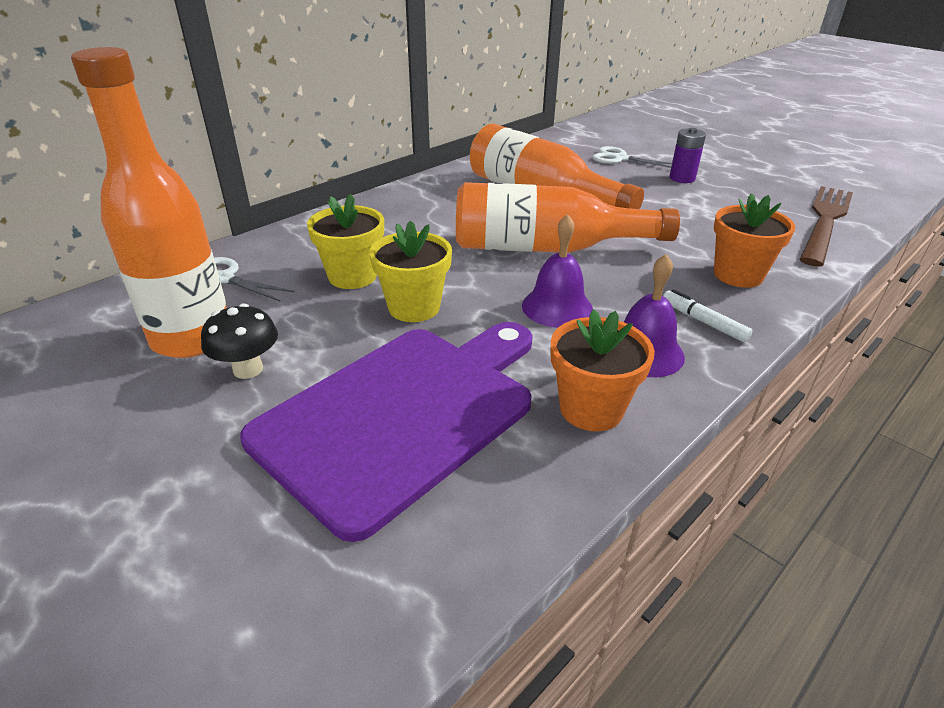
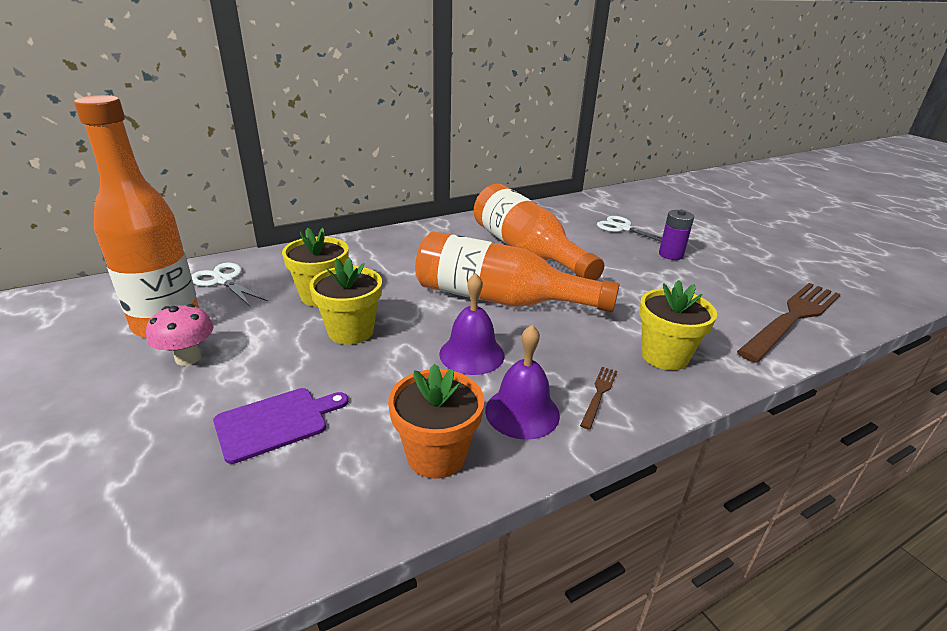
camera: 15 degrees right, 5 degrees down
black mushroom [201,303,278,379] -> pink mushroom [146,304,213,366]
purple cutting board [240,322,533,542] -> purple cutting board [213,388,348,464], size x0.45
white marker [663,289,753,342] -> brown fork [580,367,617,430]
orange flower pot [714,193,795,288] -> yellow flower pot [639,280,717,370]

